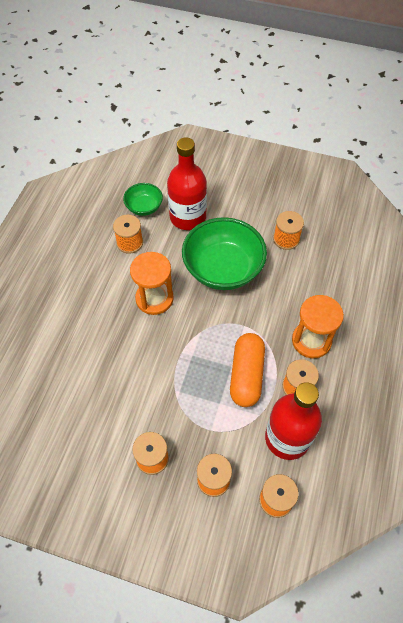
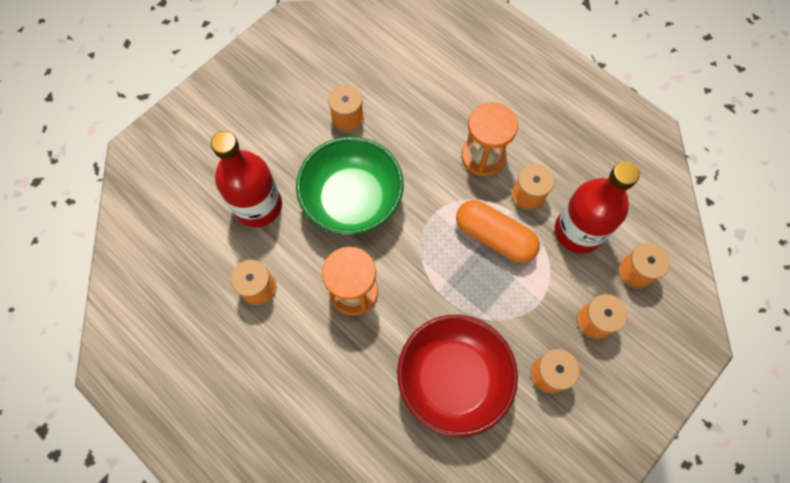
camera: 65 degrees left, 10 degrees up
green bowl [123,183,163,216] -> none
none -> red bowl [397,315,518,437]

